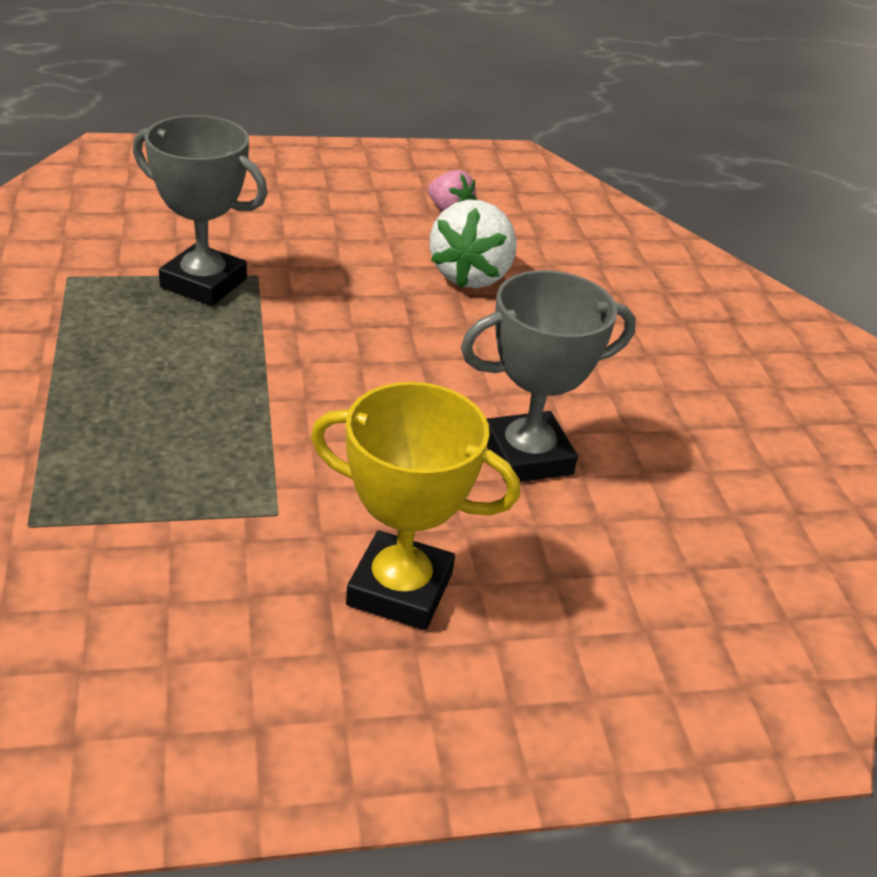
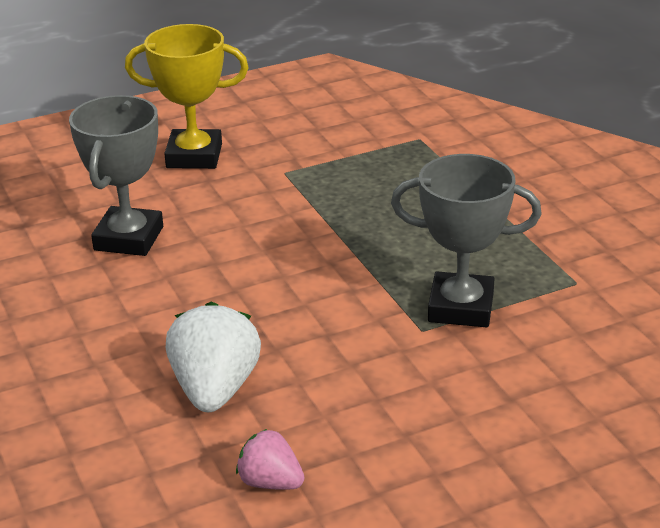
camera: 170 degrees right, 5 degrees down
grey trophy [461,270,636,484] -> grey trophy turned 45 degrees counterclockwise [69,95,163,256]

